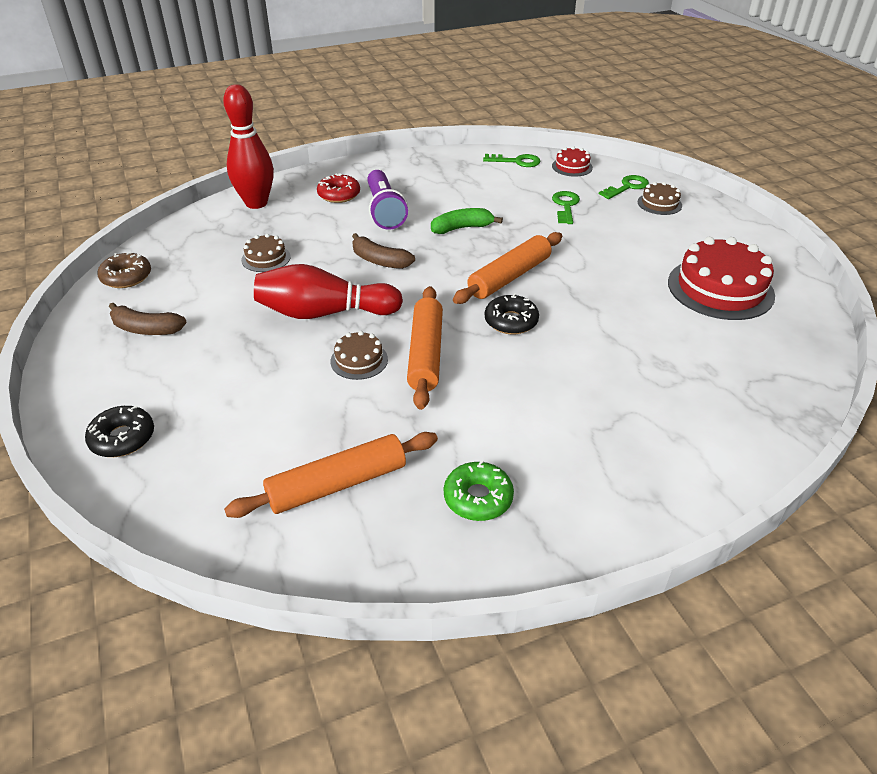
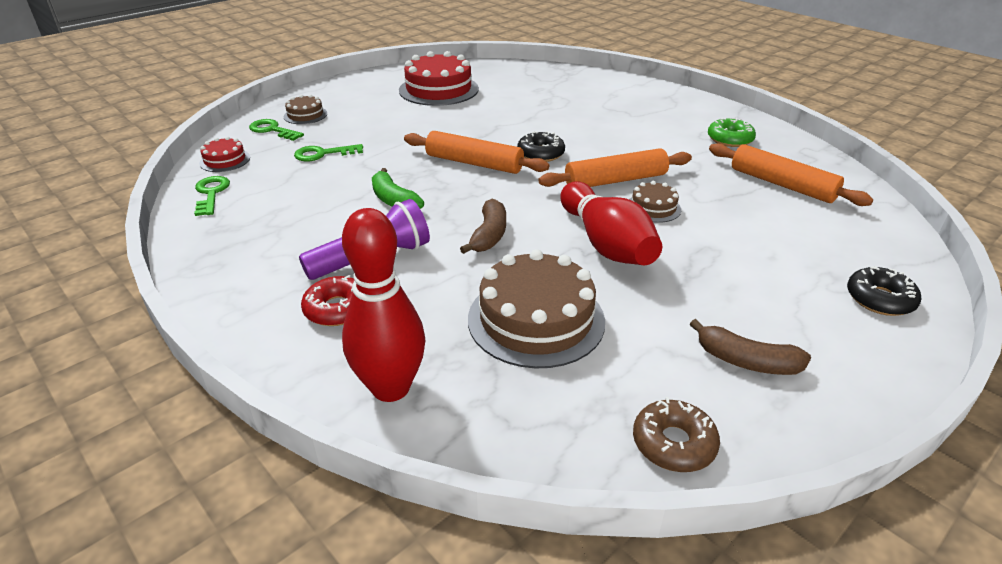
camera: 110 degrees left, 5 degrees down
brown banana [109,303,187,335] -> brown banana turned 120 degrees clockwise [690,319,811,375]
brown cake [241,234,291,272] -> brown cake [468,249,605,369], size x2.01

